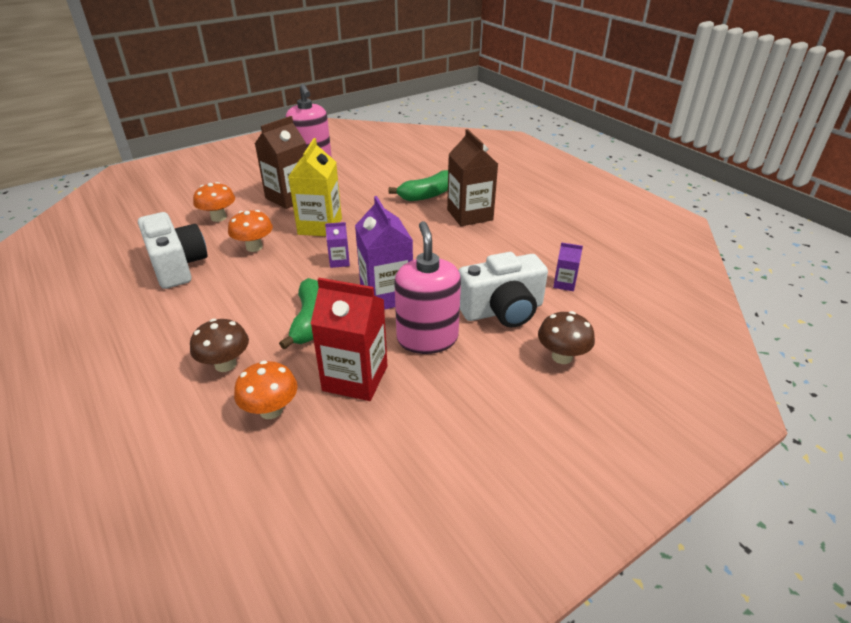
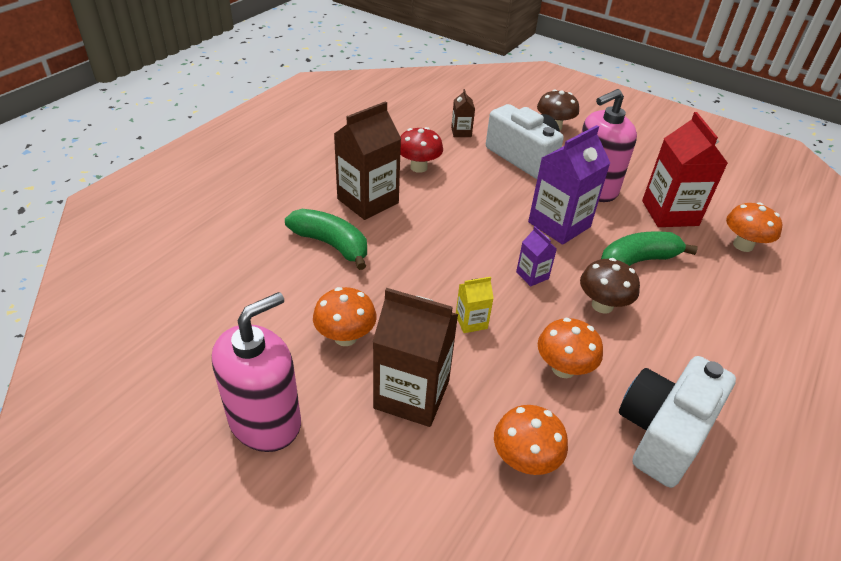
camera: 115 degrees left, 5 degrees up
brown mushroom [190,319,249,372] -> brown mushroom moved to [580,258,640,314]
yellow carton [288,138,342,236] -> yellow carton [456,277,494,333], size x0.48
purple carton [553,242,583,291] -> brown carton [451,89,475,137]
none -> orange mushroom [313,287,377,346]
none -> red mushroom [400,127,443,173]

